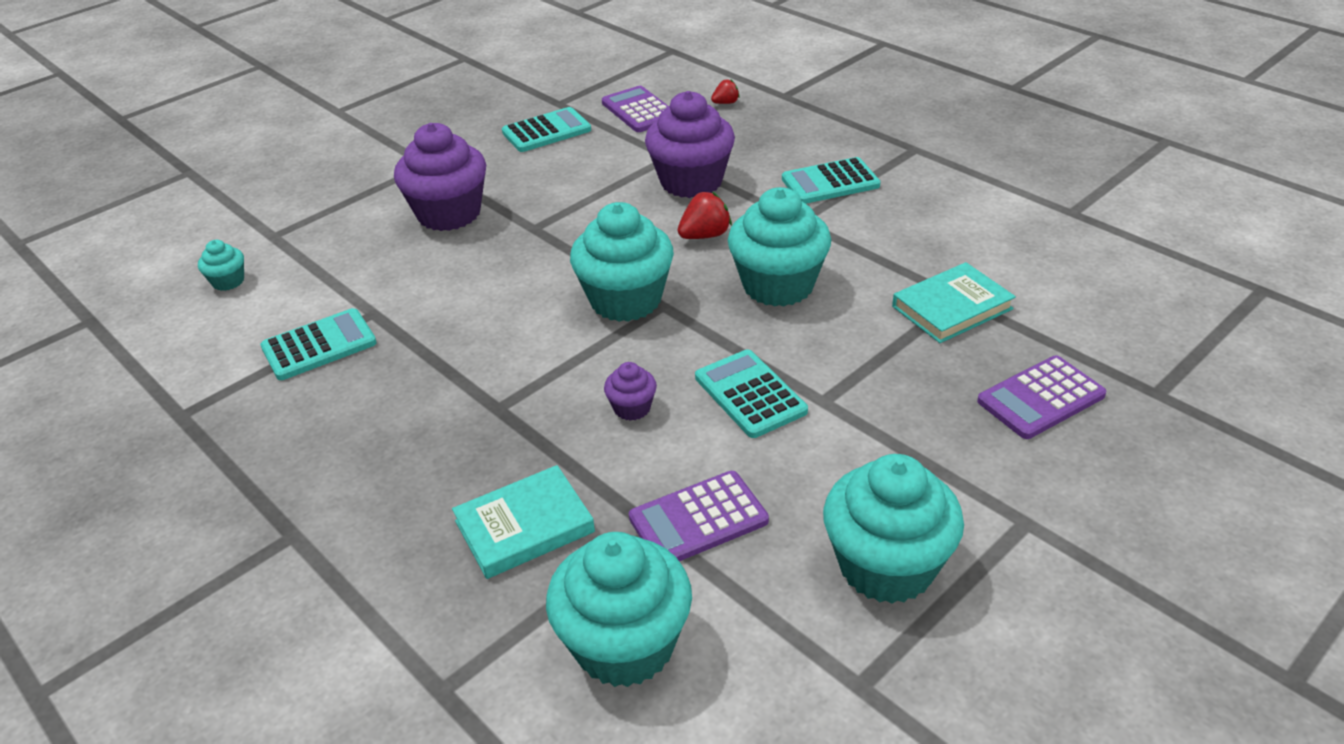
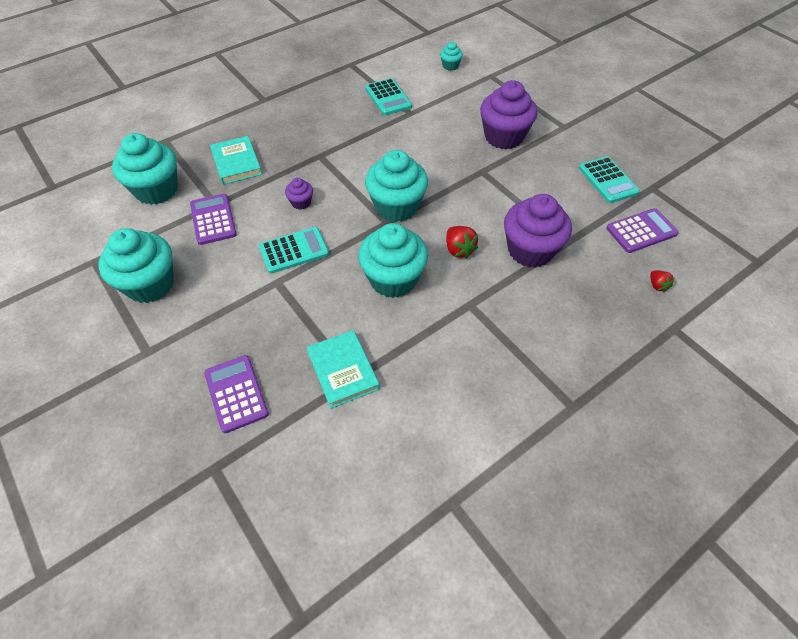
camera: 95 degrees right, 15 degrees up
turquoise calculator [782,157,881,204] -> none

